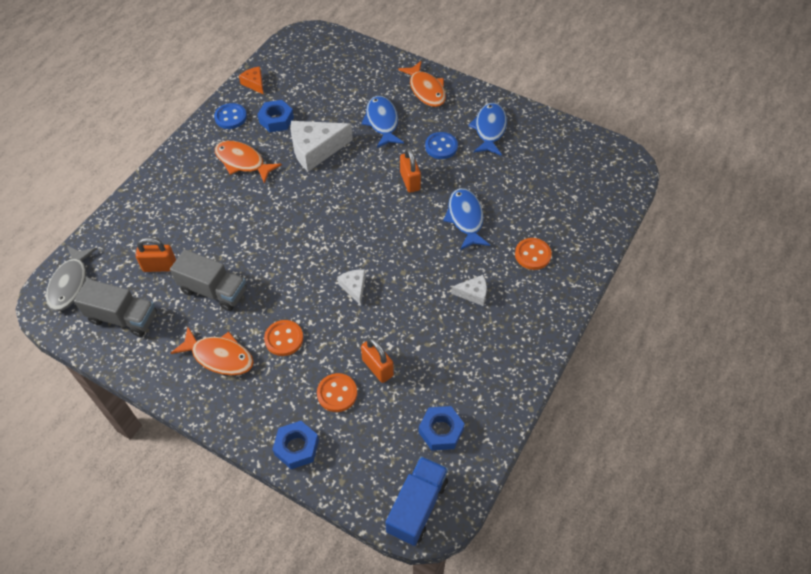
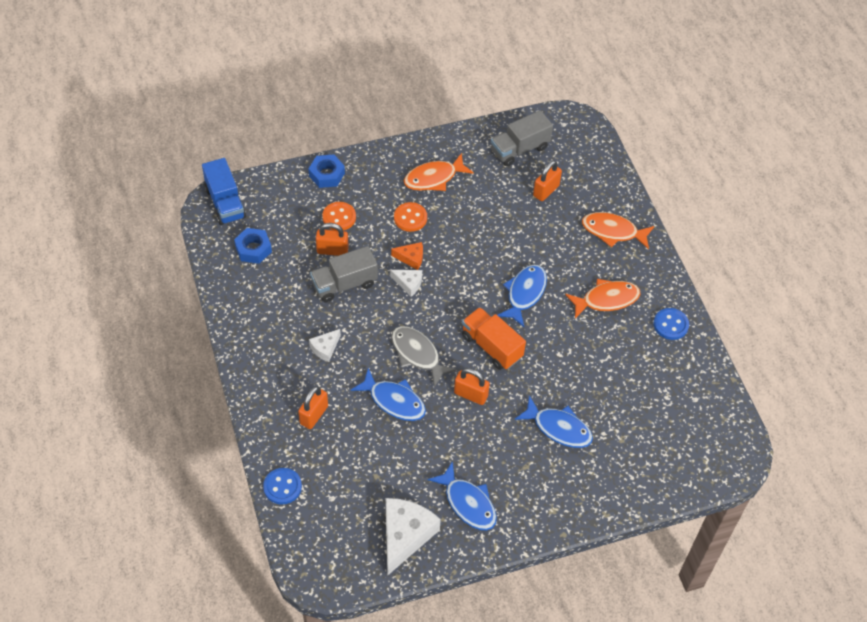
camera: 130 degrees right, 0 degrees up
grey fish [46,246,97,311] -> grey fish moved to [391,326,457,388]
grey truck [170,249,247,311] -> grey truck moved to [310,246,378,303]
orange cheese [239,67,264,95] -> orange cheese moved to [391,242,423,270]
blue nut [257,100,294,132] -> none
white cheese [290,121,353,172] -> white cheese moved to [386,498,441,576]
orange fish [398,61,446,107] -> orange fish moved to [582,212,654,249]
blue button [425,132,458,159] -> blue button moved to [263,468,302,505]
orange button [515,238,552,270] -> orange padlock [298,386,328,429]
none -> orange truck [462,307,526,370]
none -> blue fish [498,265,547,327]

